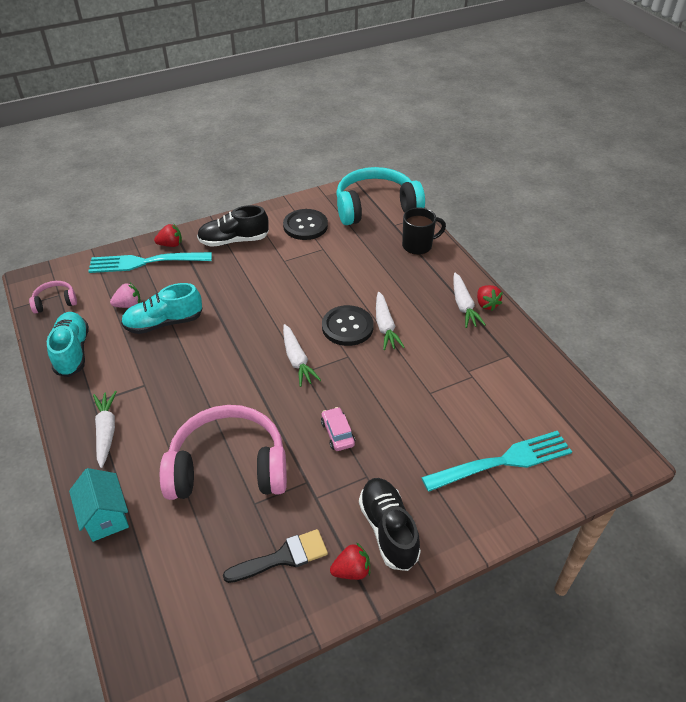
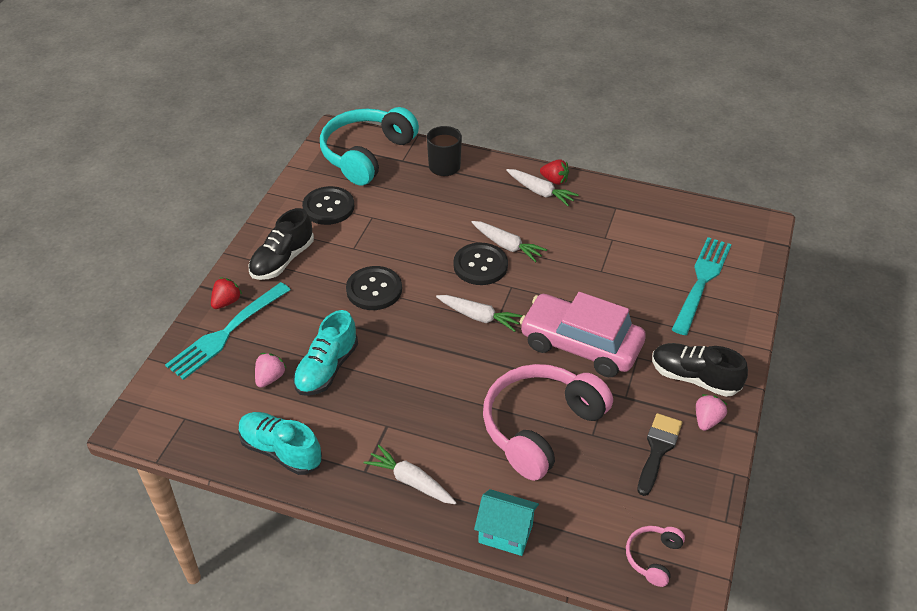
camera: 45 degrees left, 0 degrees up
pink headphones [29,281,77,314] -> pink headphones moved to [626,526,685,587]
pink car [321,407,355,451] -> pink car [520,292,646,377], size x2.45
red strawberry [330,542,370,580] -> pink strawberry [696,394,728,431]
none -> black button [346,266,402,310]

